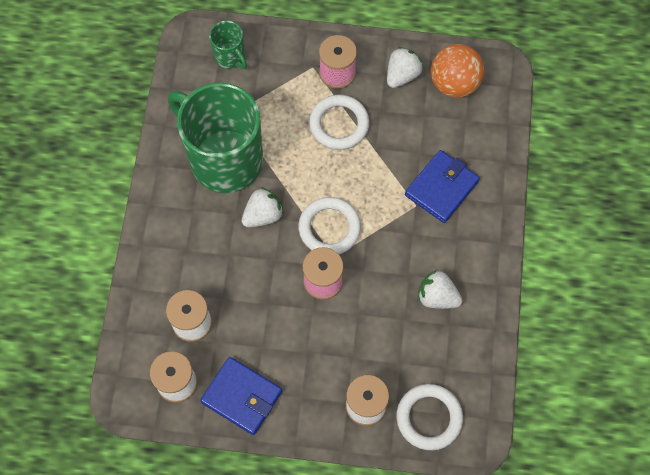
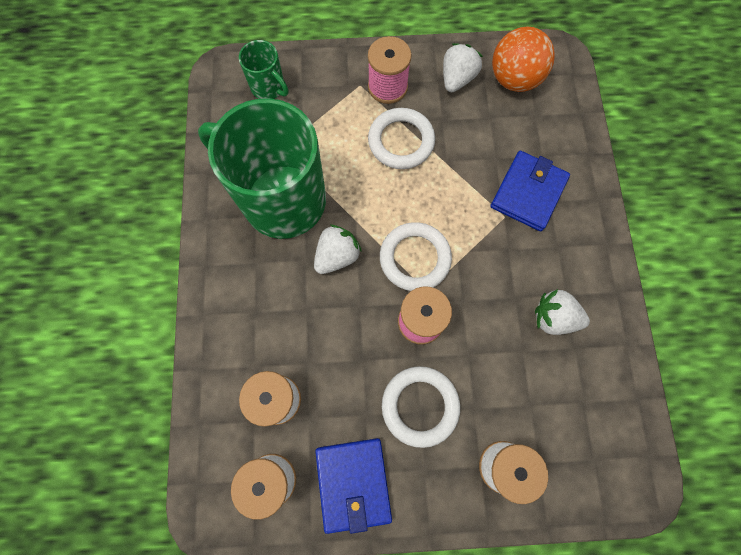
camera: 10 degrees left, 5 degrees up
blue wallet [200,357,282,435] -> blue wallet turned 60 degrees clockwise [315,438,392,534]
white ring [396,384,463,450] -> white ring moved to [382,366,460,448]

